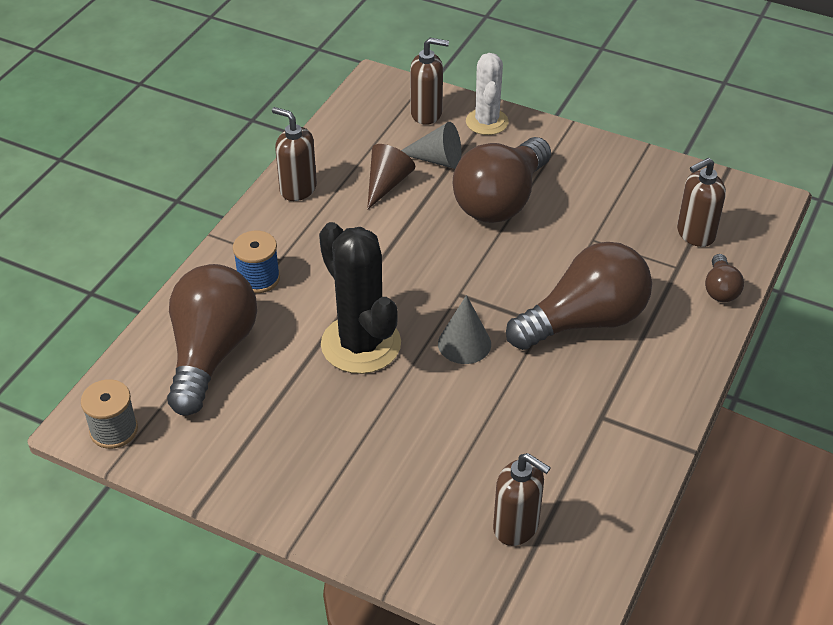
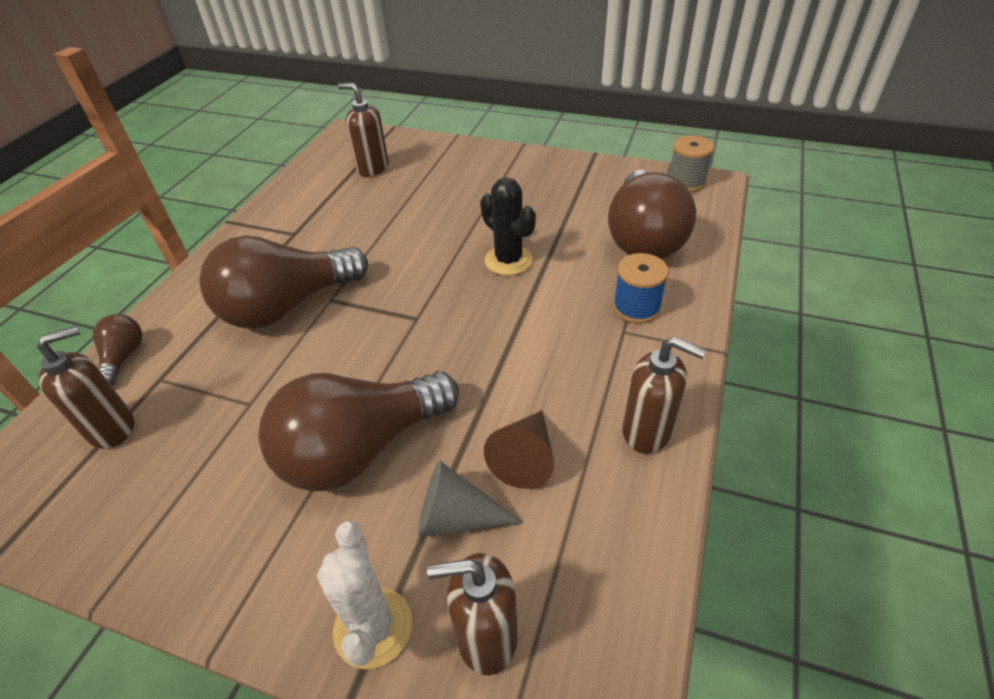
camera: 175 degrees right, 0 degrees up
black cactus [319,222,401,374] -> black cactus [480,177,536,275], size x0.63
grey cone [438,295,491,364] -> none
brown light bulb [453,137,551,223] -> brown light bulb turned 150 degrees counterclockwise [258,371,459,492]

